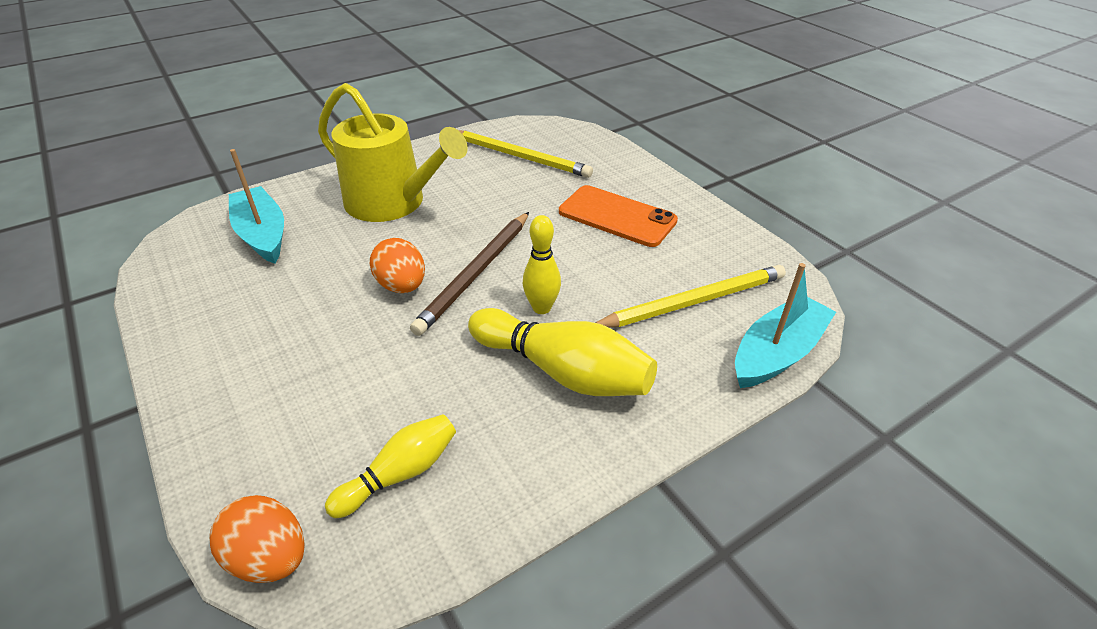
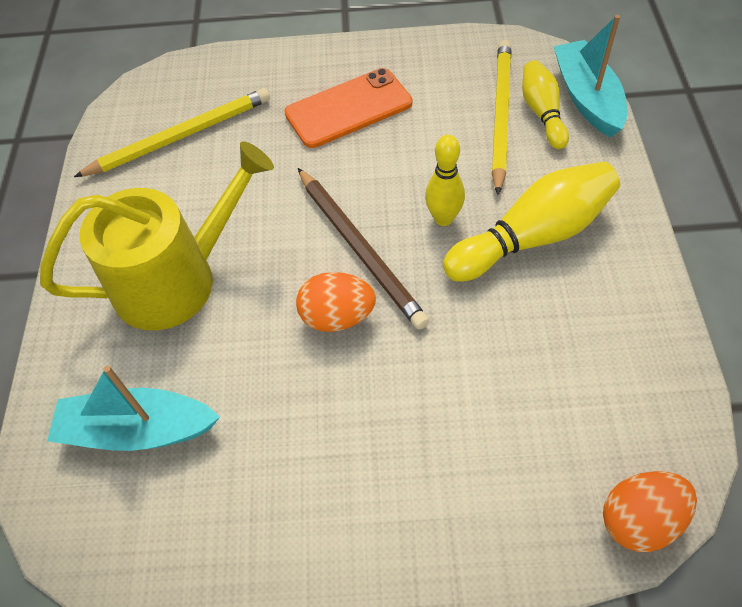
camera: 55 degrees left, 15 degrees up
yellow bowling pin [325,414,456,518] -> yellow bowling pin moved to [522,60,569,149]

